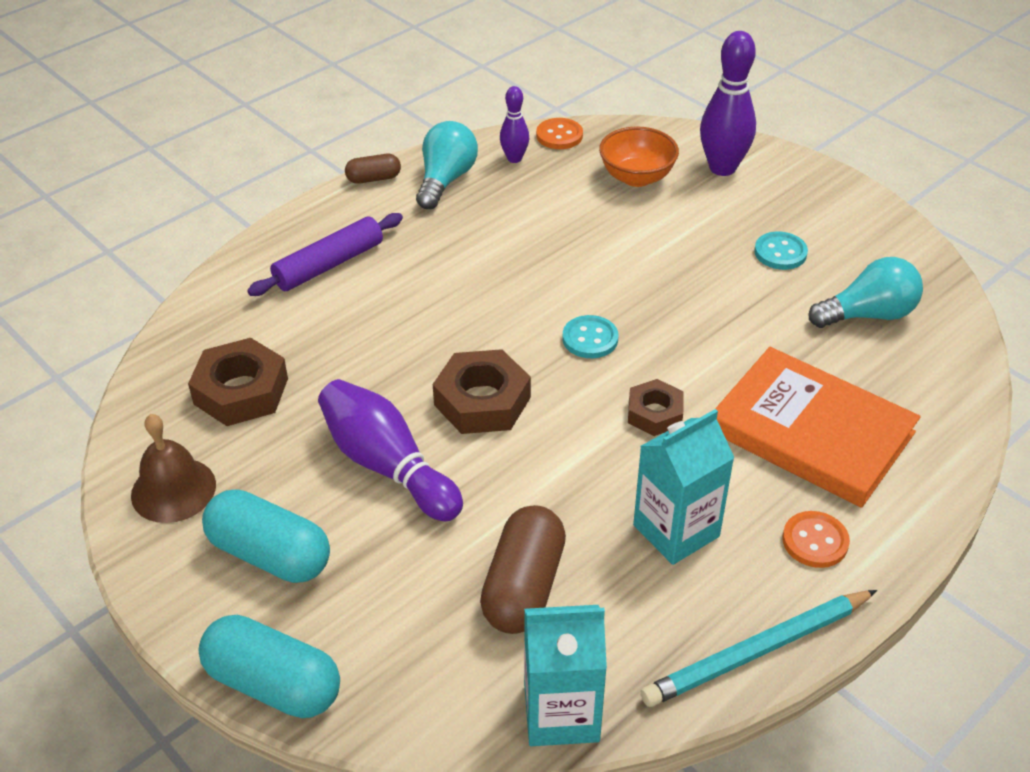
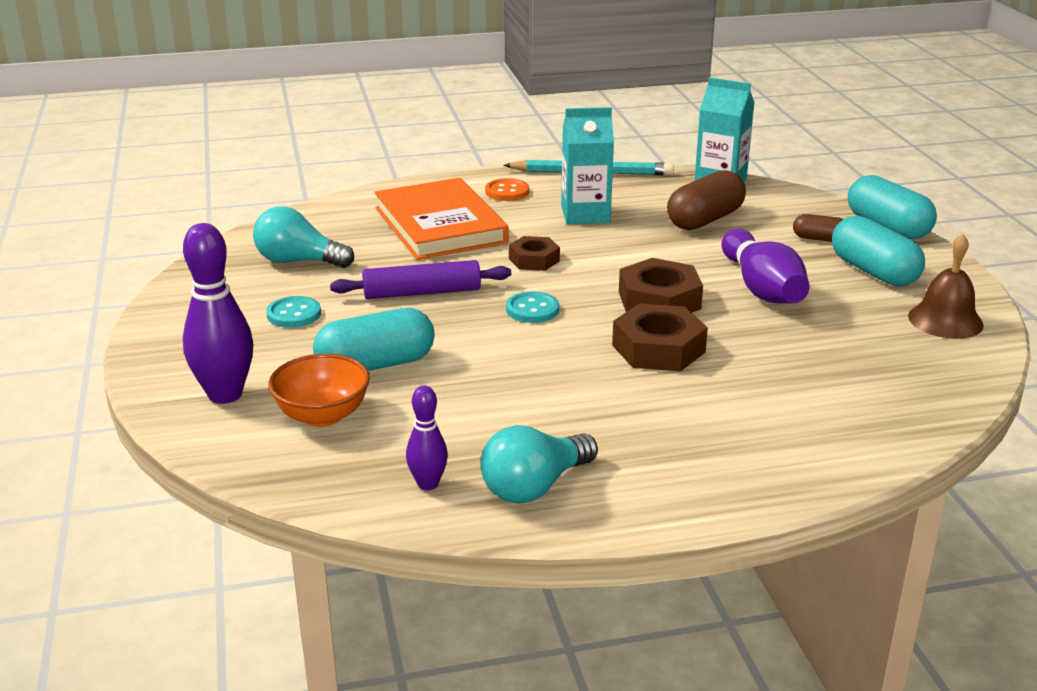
camera: 150 degrees left, 15 degrees down
brown nut [188,338,288,426] -> brown nut moved to [612,303,708,371]
purple rolling pin [247,213,403,296] -> purple rolling pin moved to [330,260,511,299]
brown capsule [345,154,401,184] -> brown capsule moved to [793,214,844,242]
orange button [536,118,583,149] -> none
none -> turquoise capsule [313,308,435,371]

